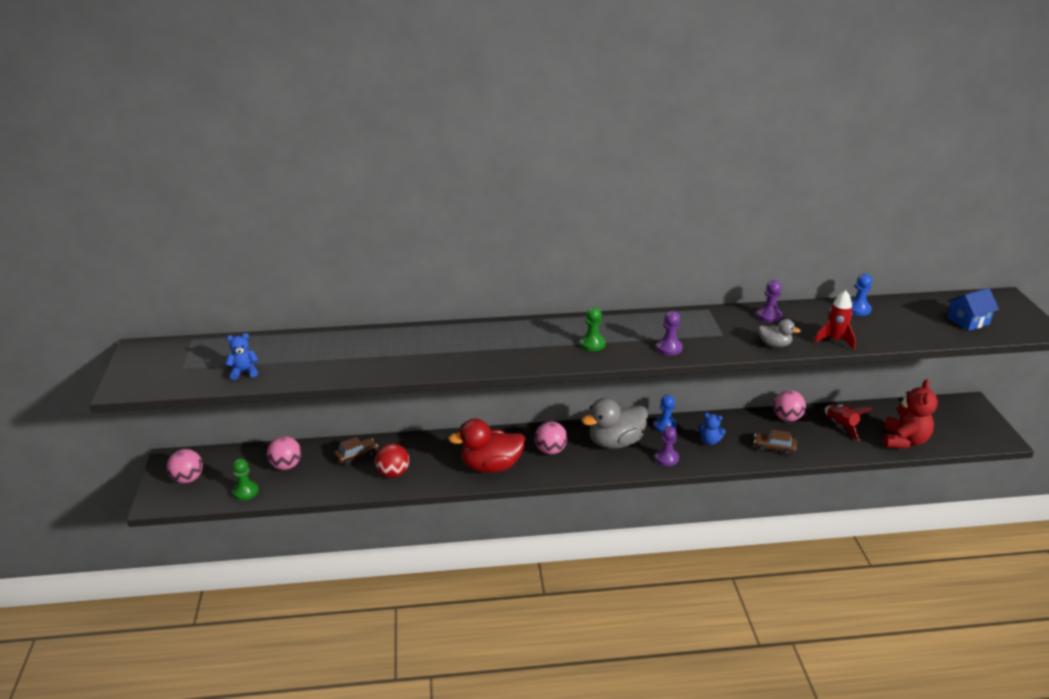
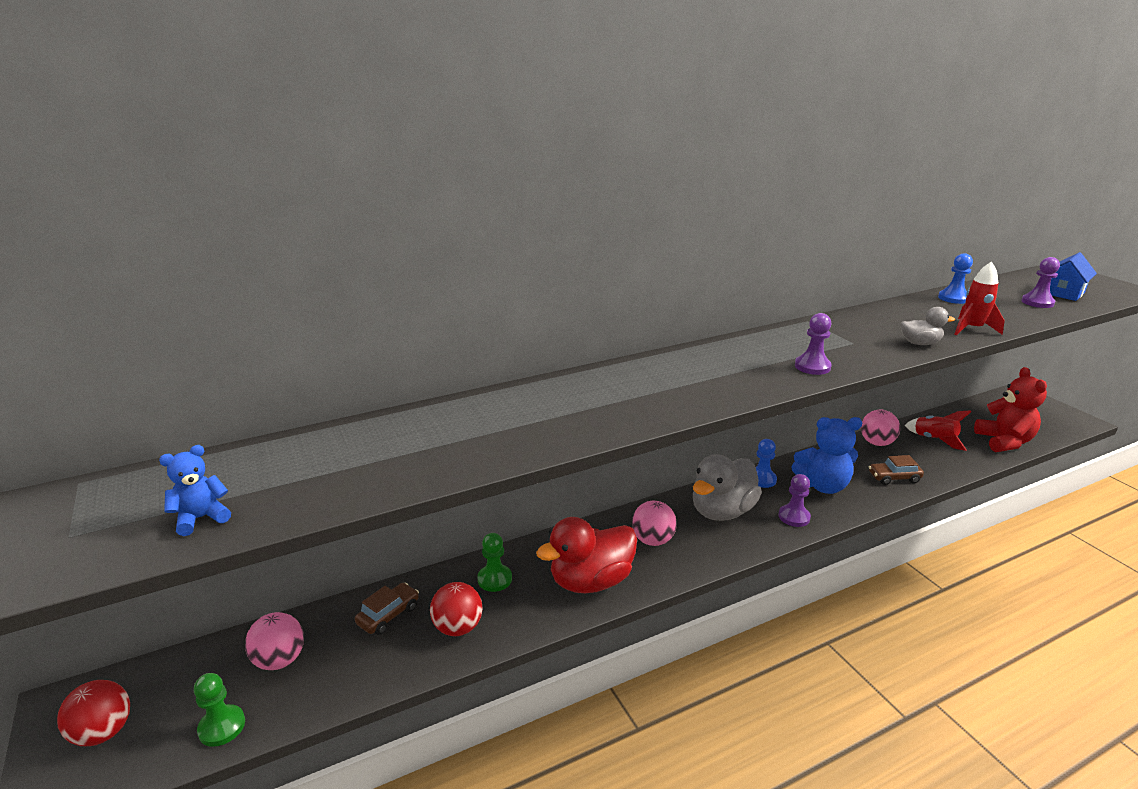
camera: 20 degrees left, 5 degrees down
pink ball [167,449,203,483] -> red ball [57,680,130,746]
green pawn [580,307,606,351] -> green pawn moved to [477,533,512,592]
blue teddy bear [698,413,726,445] -> blue teddy bear [791,417,863,494], size x1.86
purple pawn [757,280,782,323] -> purple pawn moved to [1021,257,1060,308]

